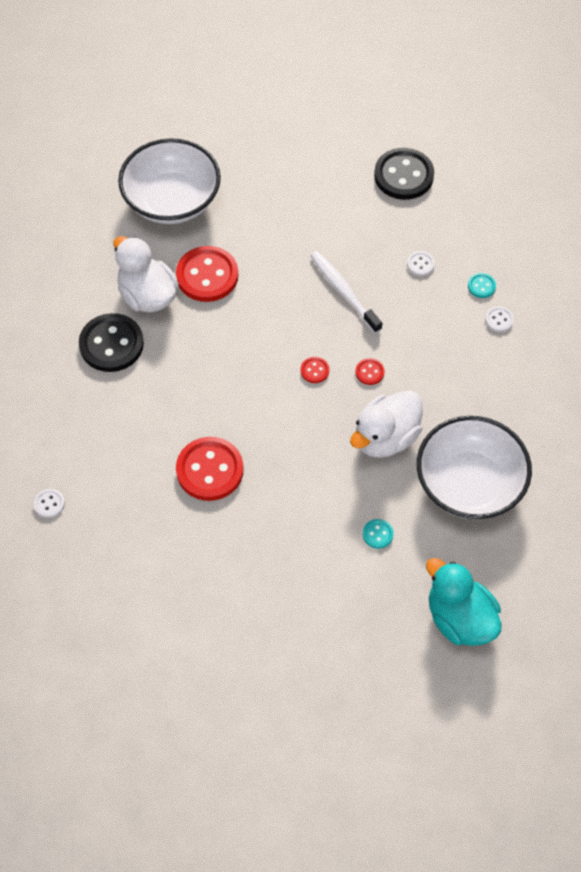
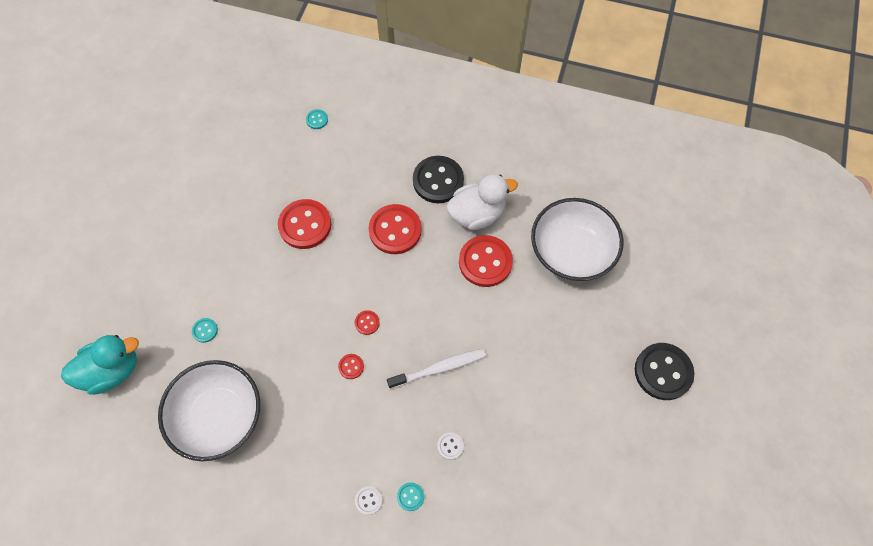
camera: 105 degrees right, 5 degrees up
white button [34,489,65,518] -> turquoise button [306,109,328,129]
white duck [350,390,423,458] -> none
black button [374,148,434,200] -> black button moved to [635,343,694,400]
none -> red button [368,204,422,254]

